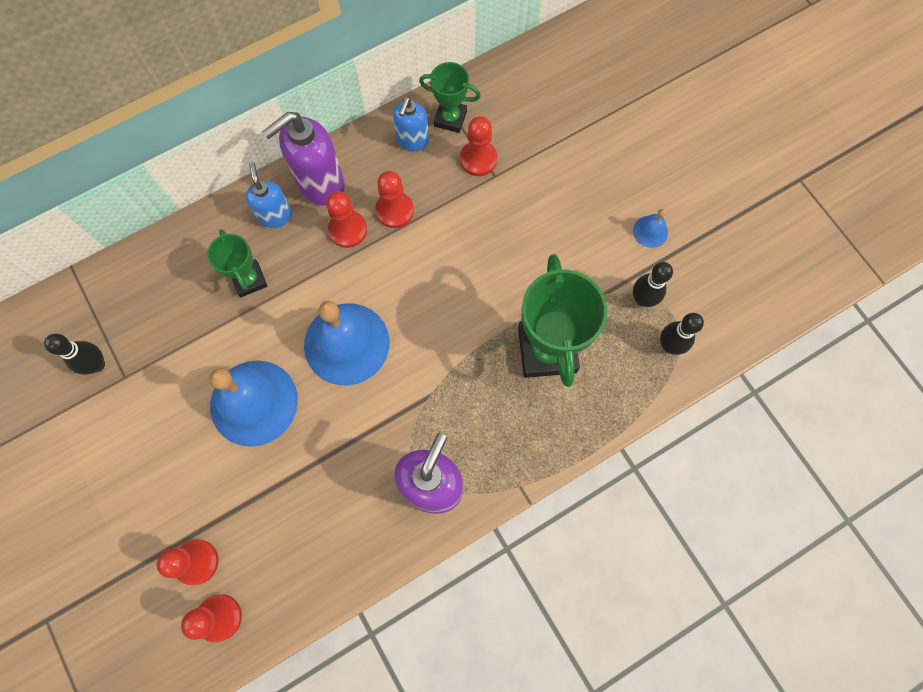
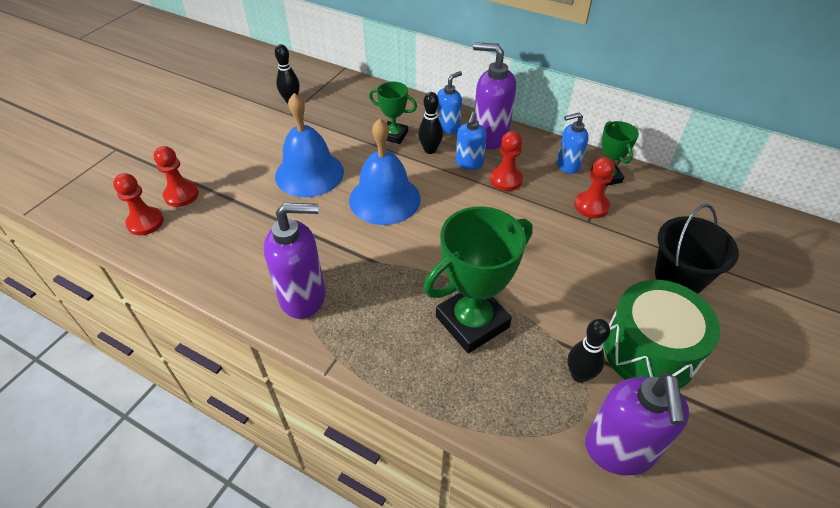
camera: 60 degrees right, 25 degrees down
green trophy [207,229,267,297] -> green trophy turned 75 degrees clockwise [369,82,417,144]
red pawn [326,191,367,248] -> blue soap dispenser [456,112,487,170]
blue bell [633,209,668,248] -> green drum [603,280,720,388]
black bowling pin [660,313,704,355] -> black bowling pin moved to [418,92,443,154]
none -> purple soap dispenser [585,372,689,475]
none -> black bucket [655,204,739,294]

